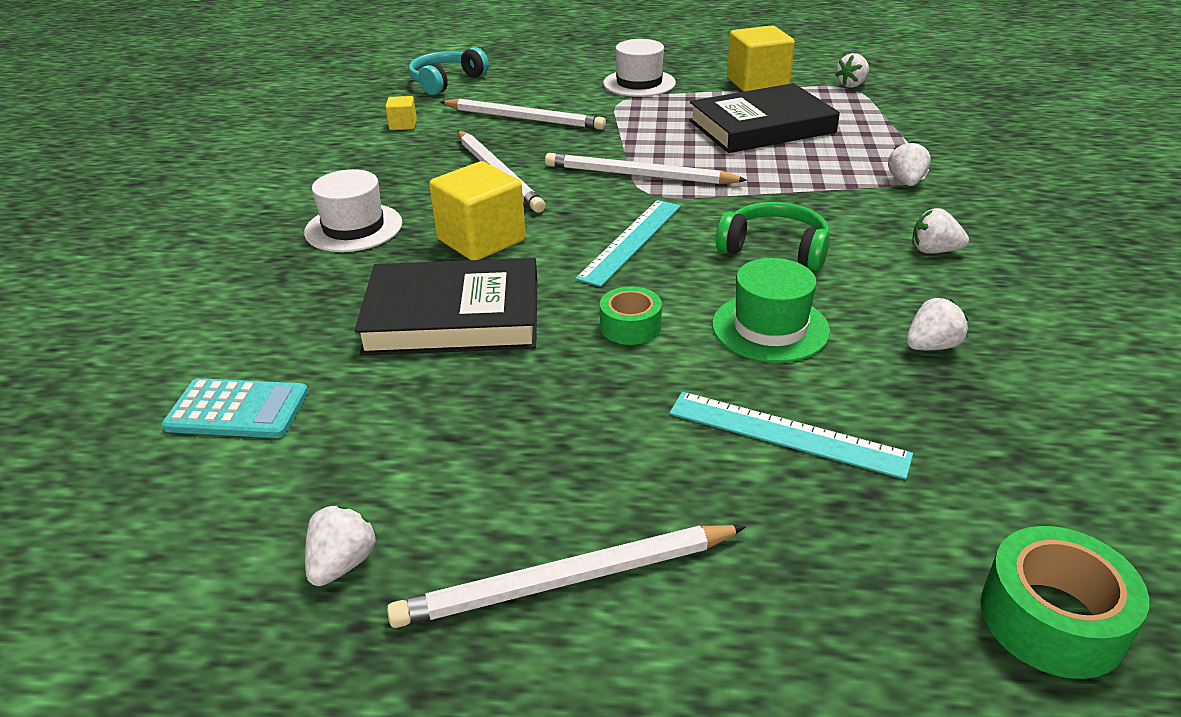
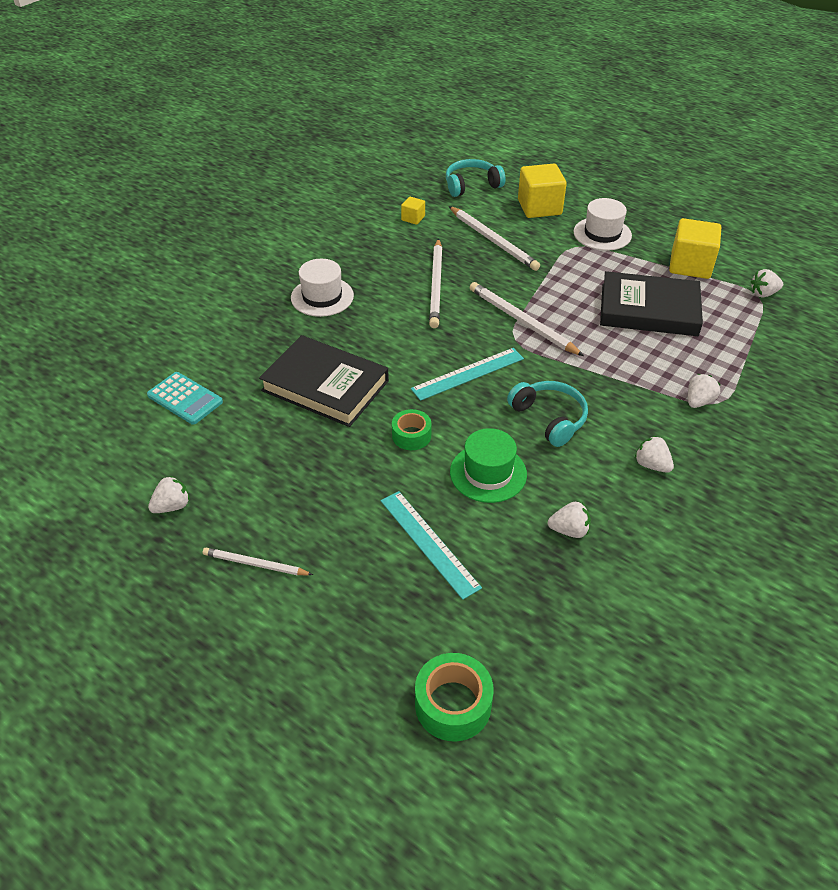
camera: 30 degrees right, 10 degrees up
white pencil [387,525,746,628] -> white pencil [203,548,313,576], size x0.60
yellow cube [429,161,526,260] -> yellow cube moved to [518,164,567,218]
green headphones [716,202,830,271] -> turquoise headphones [507,381,588,447]

